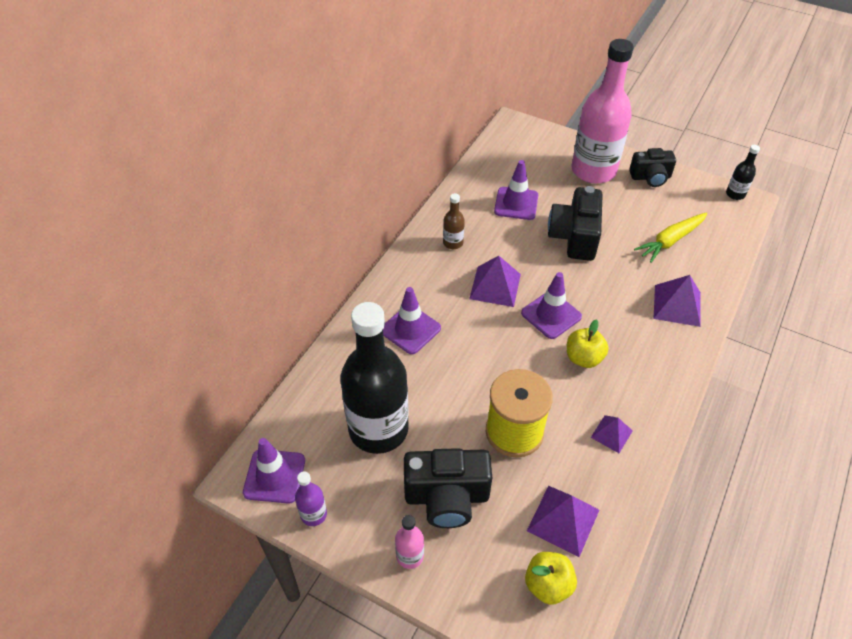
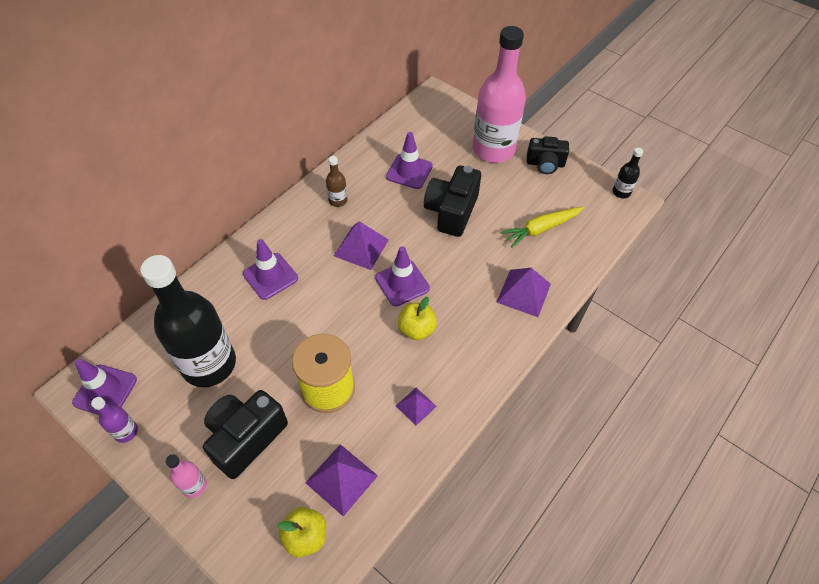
camera: 10 degrees right, 5 degrees up
black camera [404,448,492,528] -> black camera turned 120 degrees clockwise [203,390,288,479]

